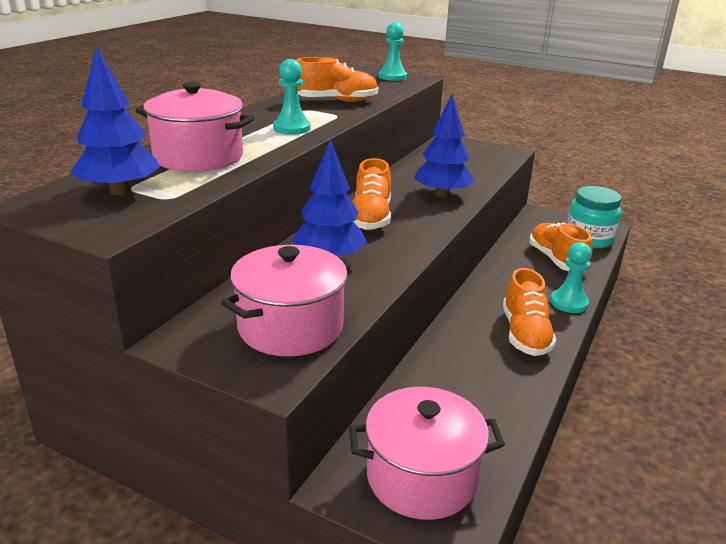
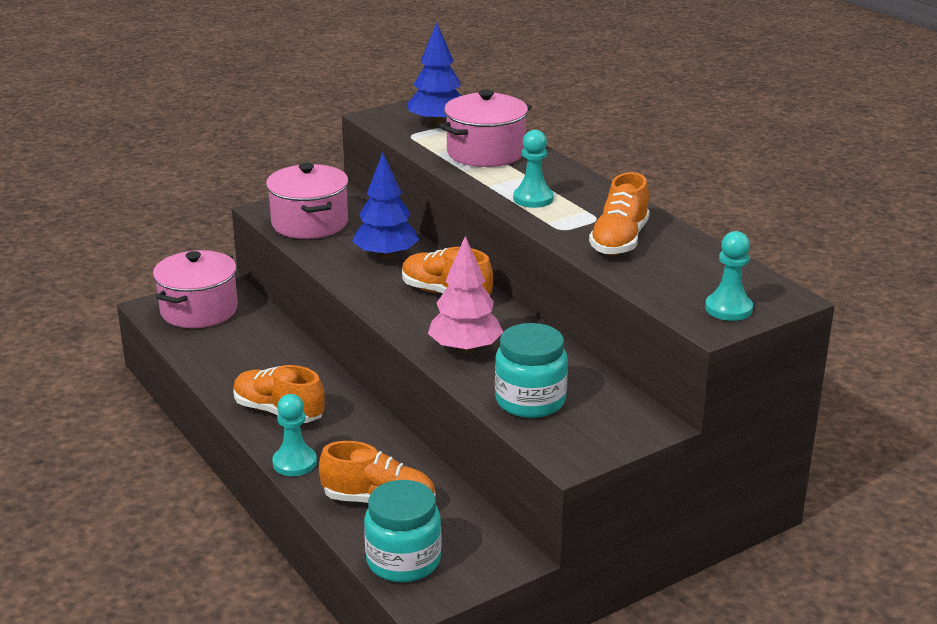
camera: 120 degrees right, 0 degrees up
blue tree [415,95,475,198] -> pink tree [428,236,503,354]
none -> turquoise jar [495,323,568,418]

